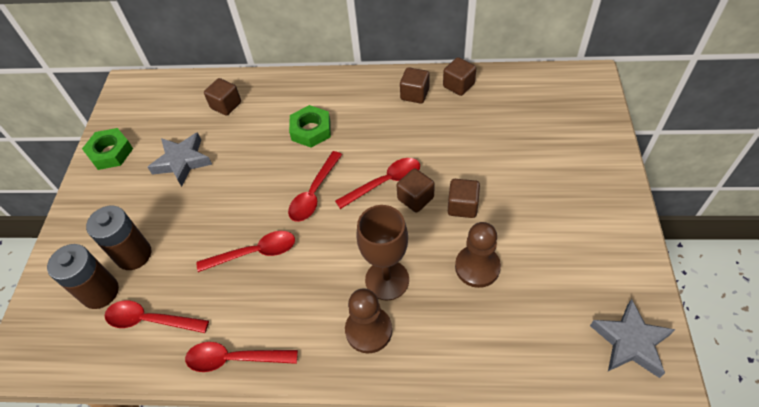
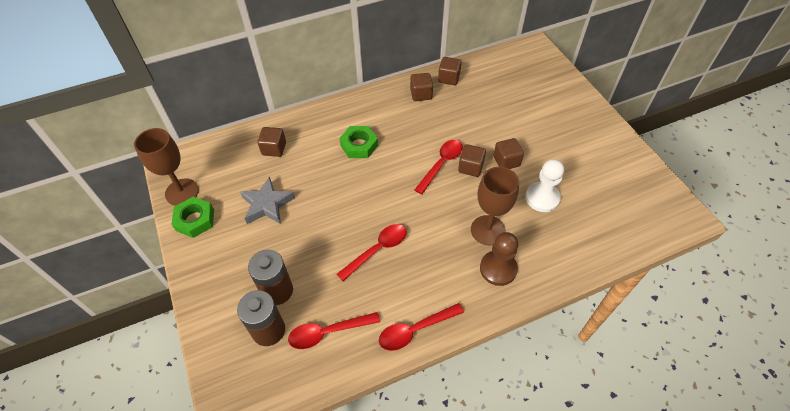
camera: 30 degrees left, 0 degrees up
red spoon [288,151,342,222] -> none
brown pawn [455,222,501,288] -> white pawn [525,159,564,212]
grey star [590,299,676,378] -> none
none -> brown goblet [134,128,199,206]

